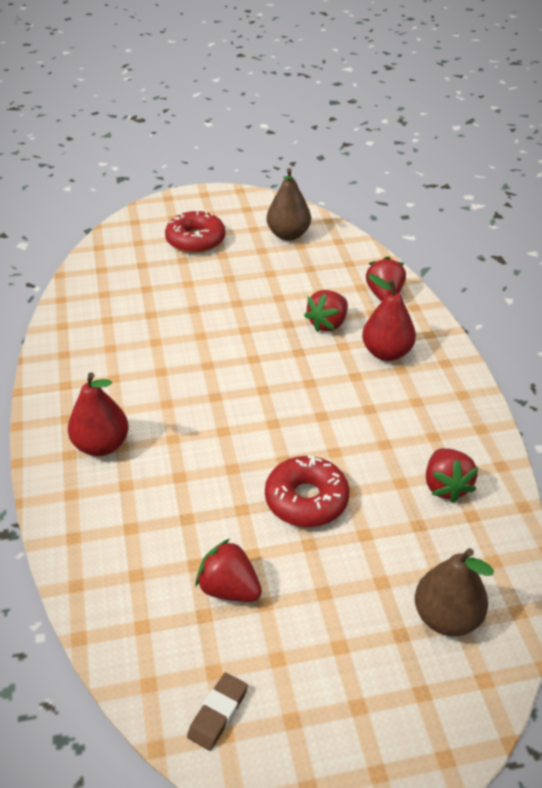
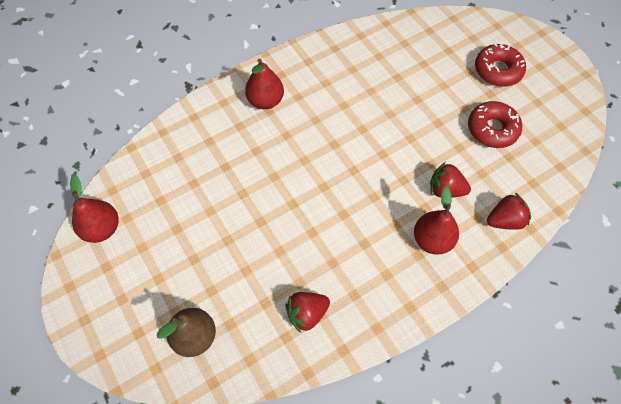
camera: 70 degrees right, 20 degrees up
brown eraser [187,673,248,751] -> red pear [70,175,118,243]
red strawberry [196,539,262,602] -> none
red donut [265,455,349,527] -> red donut moved to [468,101,522,148]
brown pear [267,168,311,241] -> none

